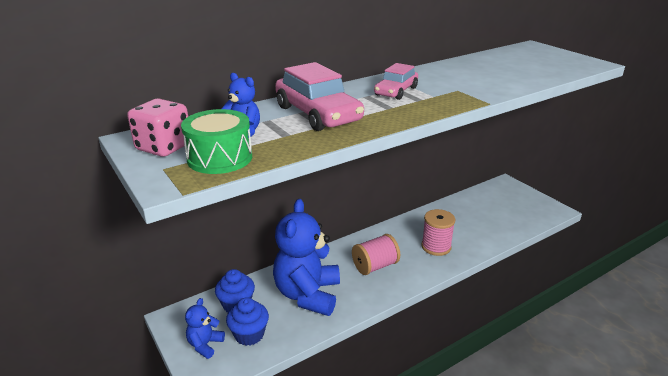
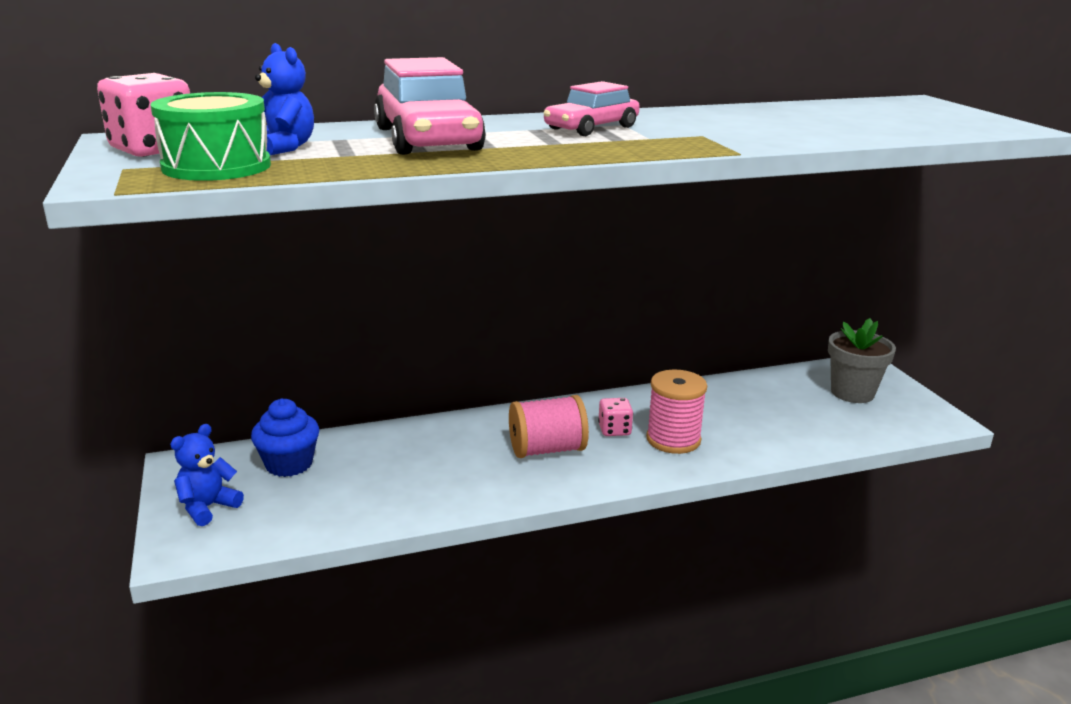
camera: 15 degrees right, 5 degrees down
blue cupcake [226,297,269,346] -> none
blue teddy bear [273,199,340,316] -> none
none -> pink dice [598,398,633,436]
none -> grey flower pot [828,318,896,403]

